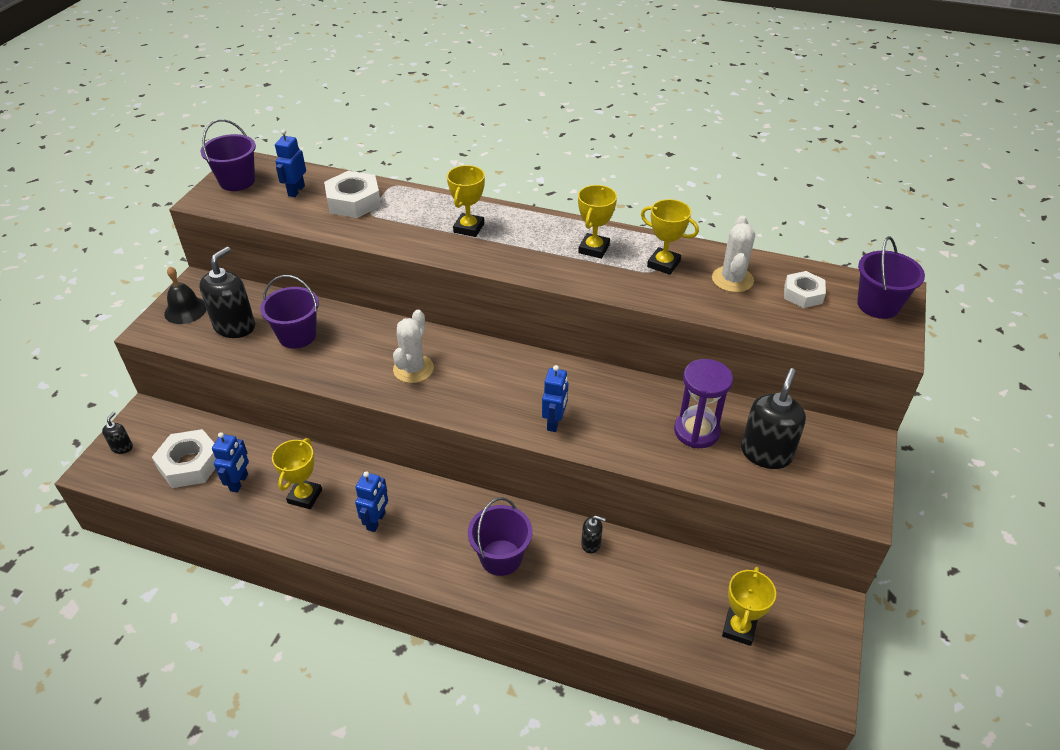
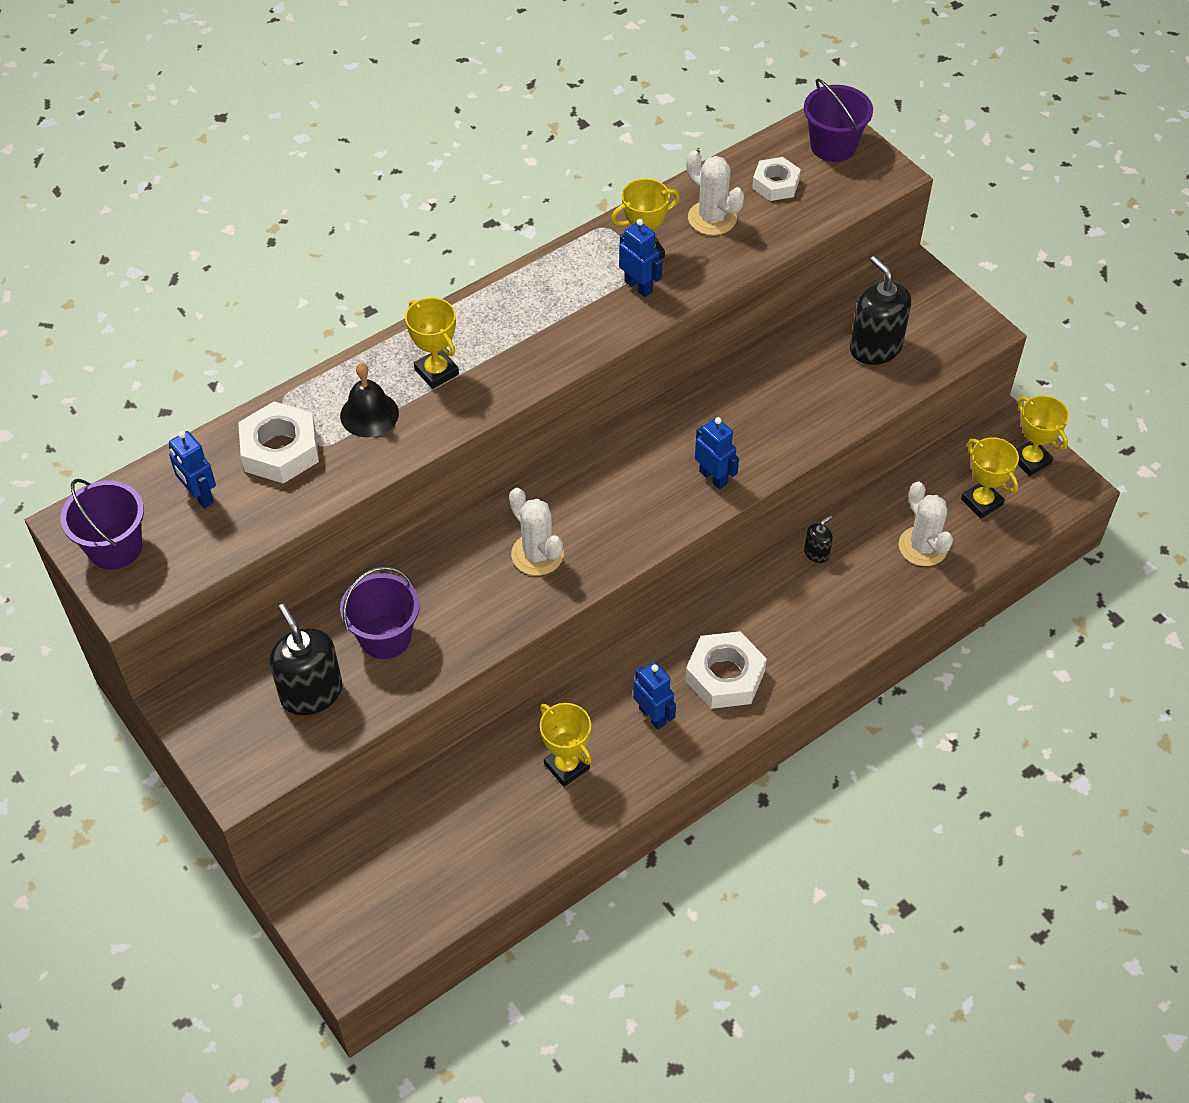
camera: 55 degrees left, 10 degrees up
black soap dispenser [102,412,133,454] -> none
white nut [152,429,216,488] -> white nut moved to [685,631,767,709]
black bell [164,266,207,324] -> black bell moved to [340,363,399,437]
blue robot [212,432,249,493] -> blue robot moved to [619,219,662,297]
purple bucket [468,497,532,576] -> none
yellow trophy [578,185,617,259] -> yellow trophy moved to [1016,395,1069,476]
purple hourglass [674,359,733,448] -> none
none -> white cactus [899,481,953,566]

